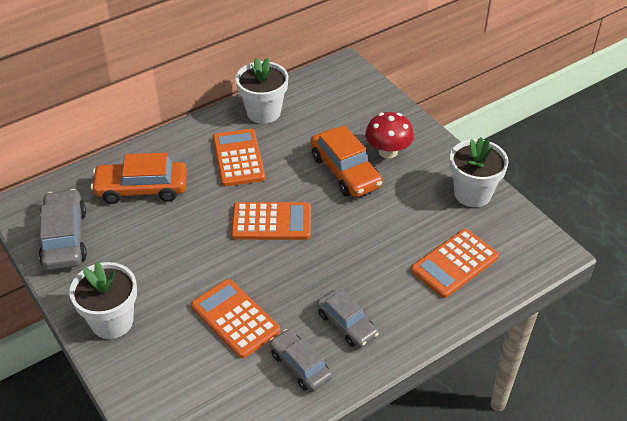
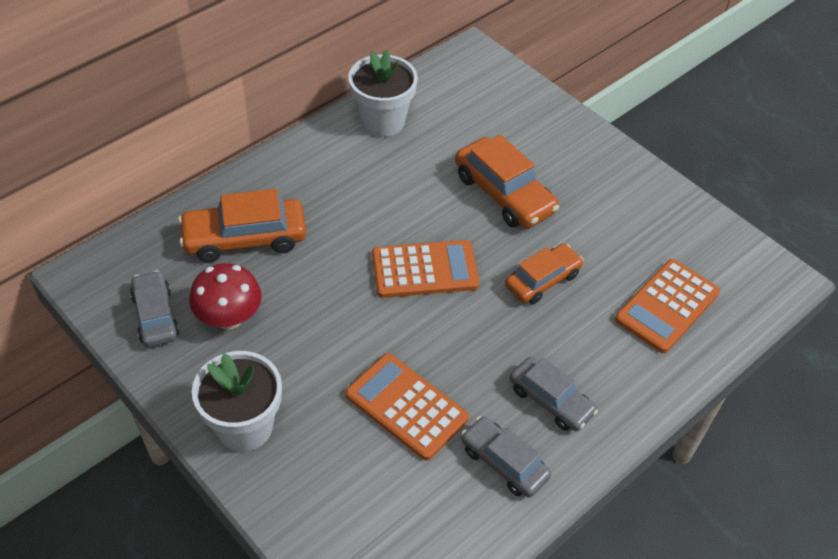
camera: 10 degrees left, 5 degrees up
grey car [39,189,87,270] -> grey car [130,270,179,347], size x0.66
orange calculator [213,129,265,186] -> none
red mushroom [365,112,414,159] -> red mushroom moved to [189,263,262,330]
white flower pot [450,137,509,207] -> none
none -> orange car [505,244,584,304]

